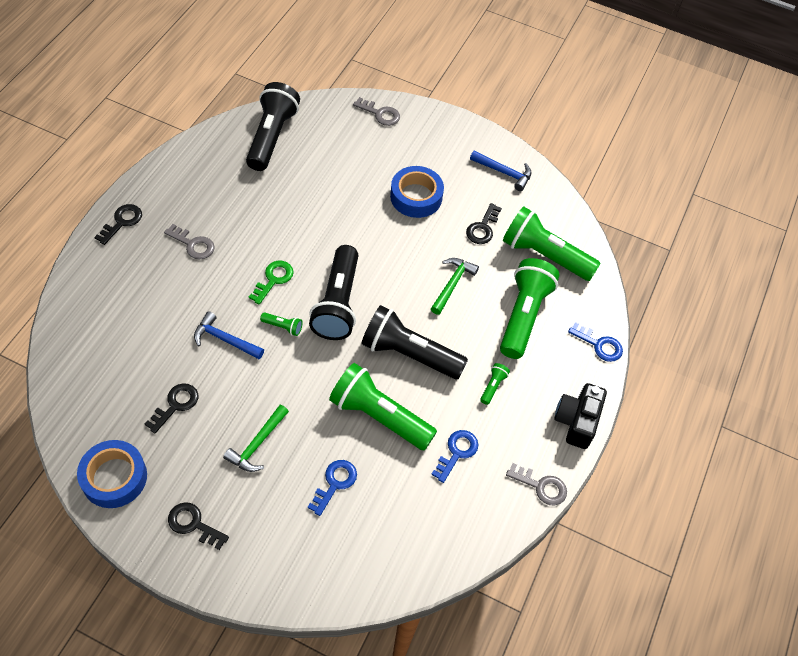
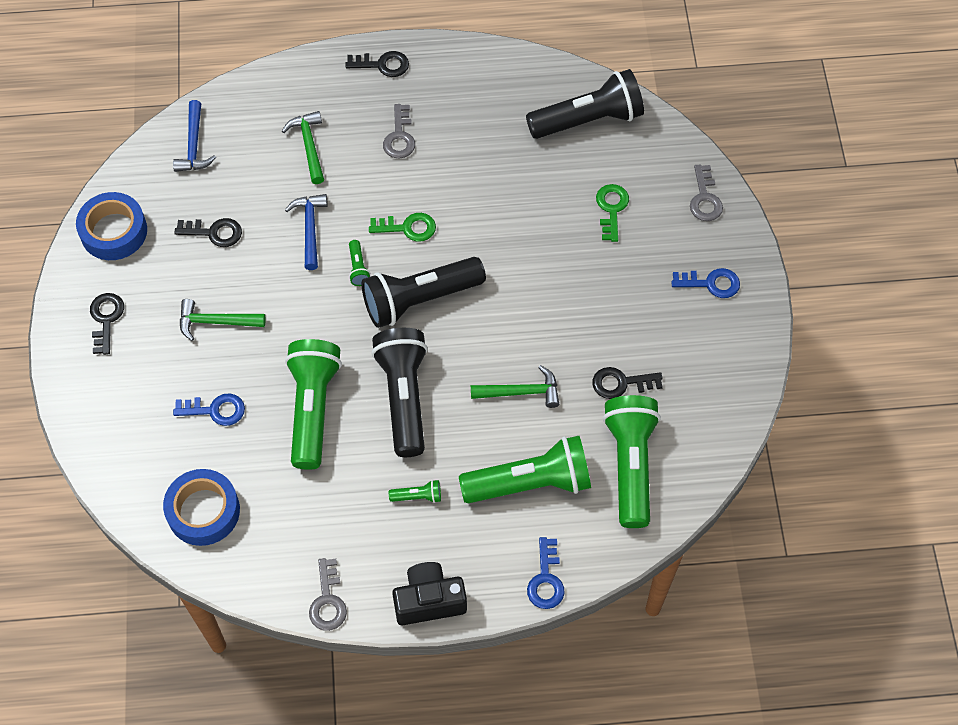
camera: 65 degrees right, 5 degrees up
blue tape [390,166,444,218] -> blue tape moved to [163,469,240,546]
blue key [431,430,479,483] -> blue key moved to [671,268,740,298]
blue hammer [470,150,531,191] -> blue hammer moved to [173,100,216,172]
none -> green hammer [282,111,324,184]
none -> green key [596,184,629,242]

